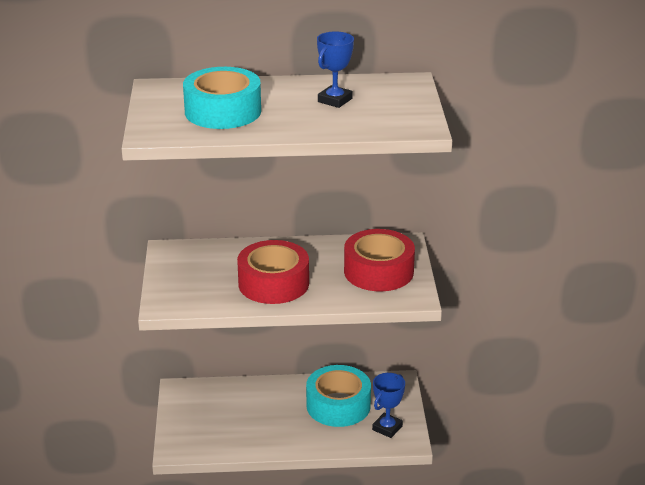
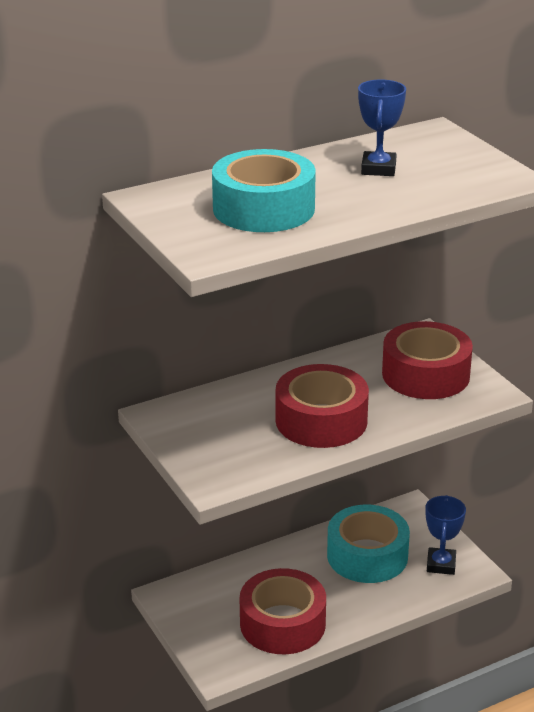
camera: 25 degrees left, 0 degrees up
none -> red tape [240,568,326,654]

